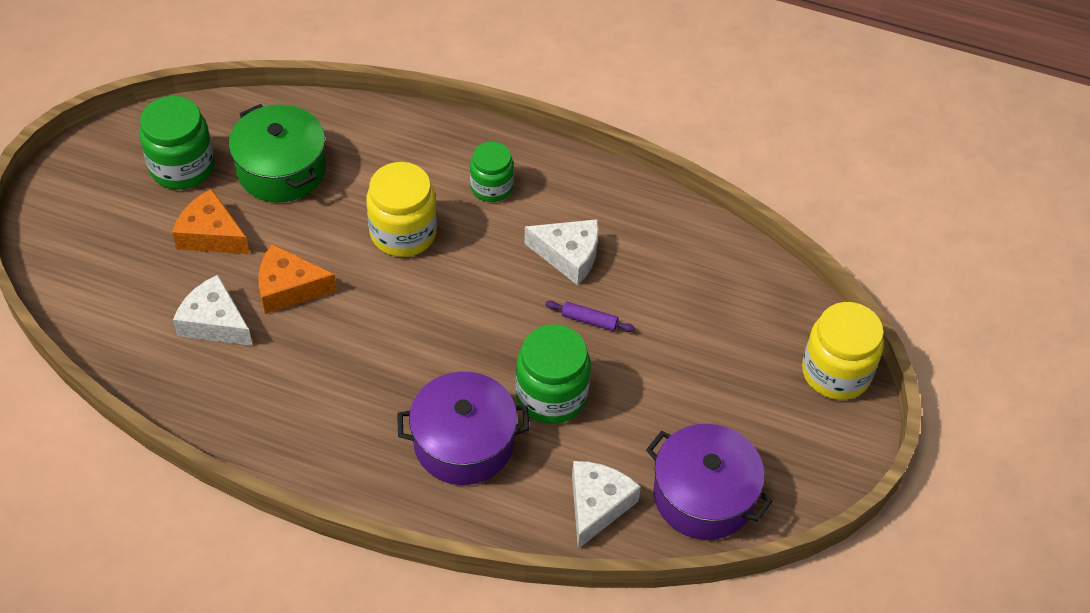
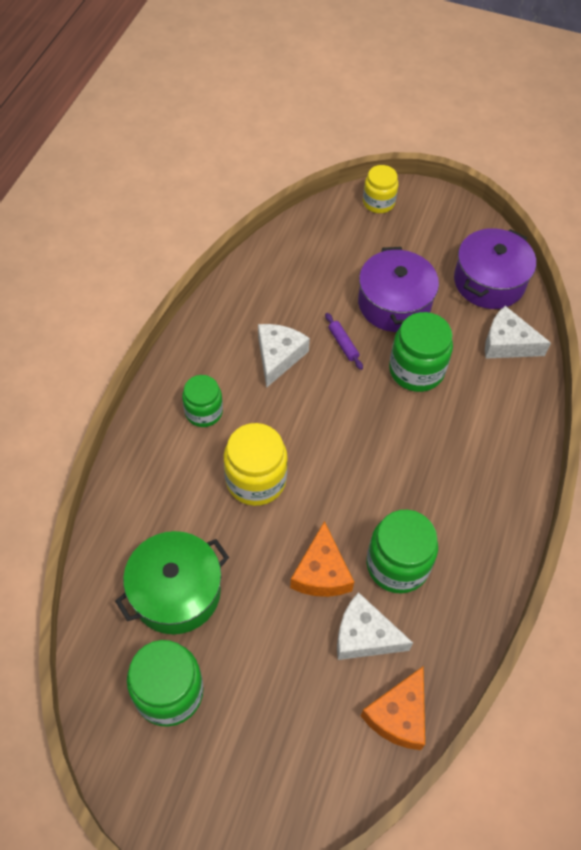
camera: 90 degrees left, 5 degrees up
orange cheese [172,189,250,254] -> orange cheese moved to [361,666,425,750]
white cheese [173,275,253,346] -> white cheese turned 75 degrees clockwise [337,592,413,660]
purple pot [397,371,530,485] -> purple pot moved to [358,247,439,332]
purple rolling pin [545,301,635,332] -> purple rolling pin turned 45 degrees counterclockwise [325,313,363,370]
yellow jar [802,302,884,400] -> yellow jar [363,165,398,213], size x0.65
none -> green jar [367,510,438,594]

